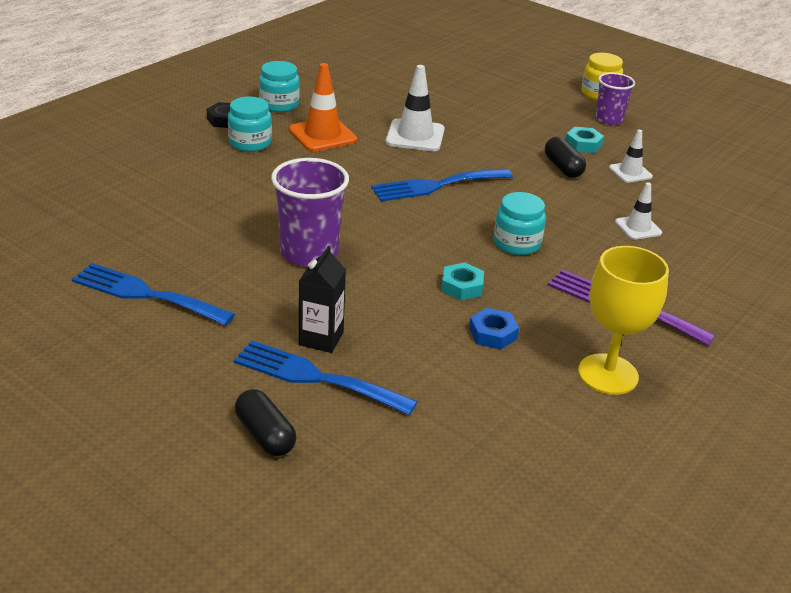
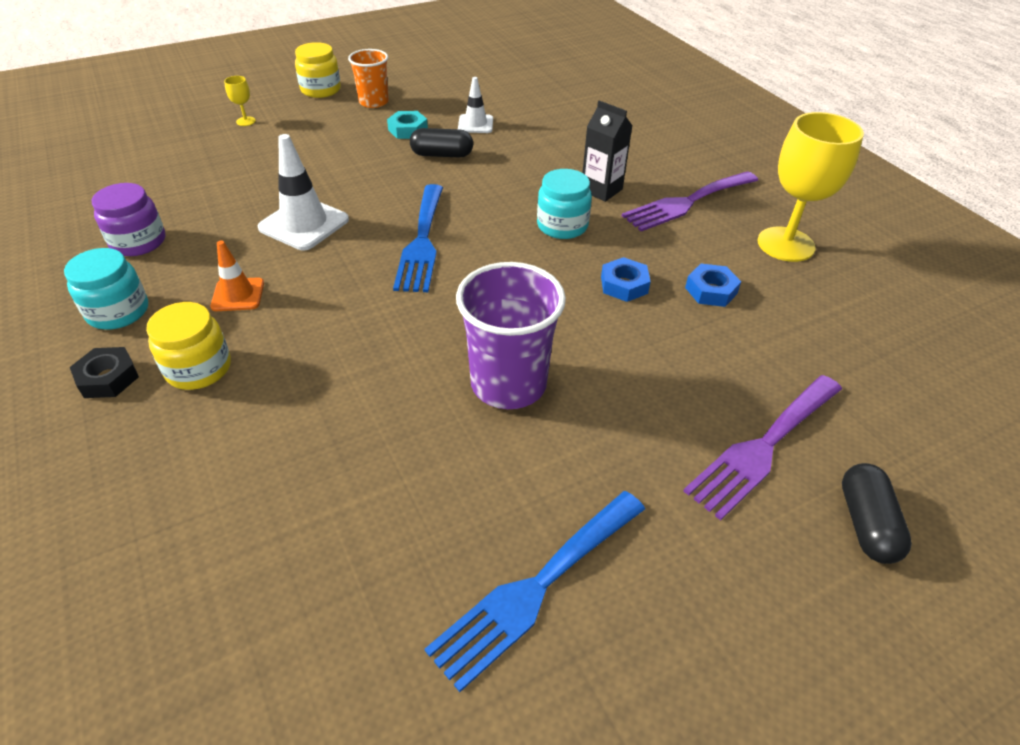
camera: 65 degrees left, 10 degrees up
turquoise jar [228,96,272,152] -> yellow jar [146,302,231,390]
blue fork [234,340,418,415] -> purple fork [683,375,842,520]
black capsule [235,389,296,456] -> black capsule turned 75 degrees counterclockwise [842,463,912,564]
orange traffic cone [289,63,357,152] -> orange traffic cone [210,241,264,311], size x0.61
black carton [299,246,346,353] -> black carton moved to [582,101,632,202]
turquoise nut [441,262,484,300] -> blue nut [601,257,651,302]
purple cup [595,73,635,125] -> orange cup [348,49,389,108]
white traffic cone [615,182,662,240] -> none
none -> purple jar [92,183,165,256]
none -> yellow goblet [224,76,256,126]

